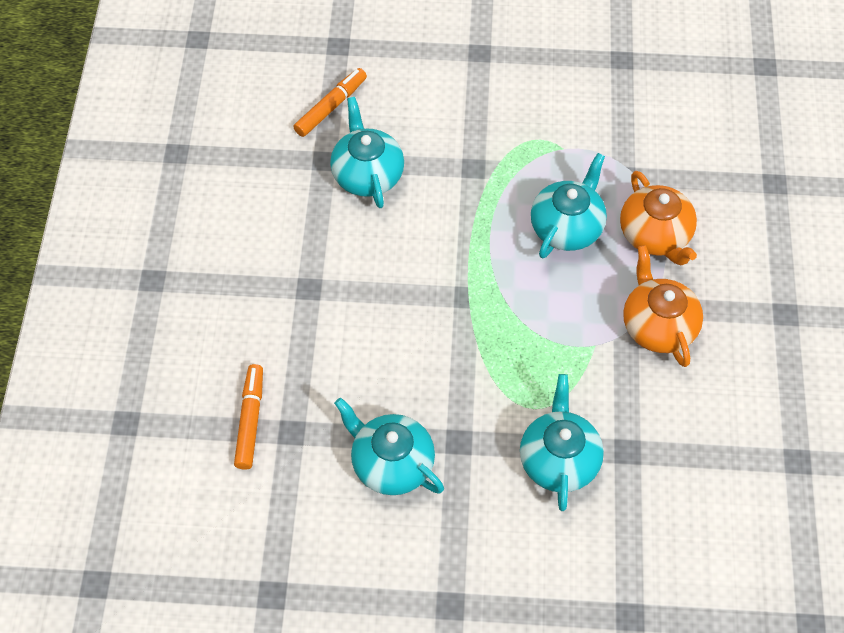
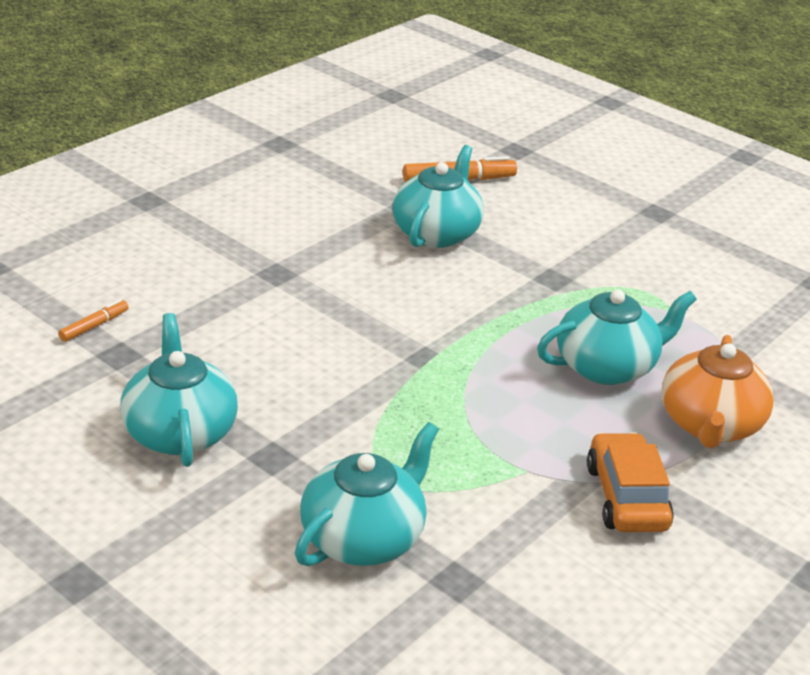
camera: 35 degrees right, 25 degrees down
orange marker [234,364,263,470] -> orange marker [58,299,128,342], size x0.57
orange teapot [623,245,703,367] -> orange car [587,432,674,532]

